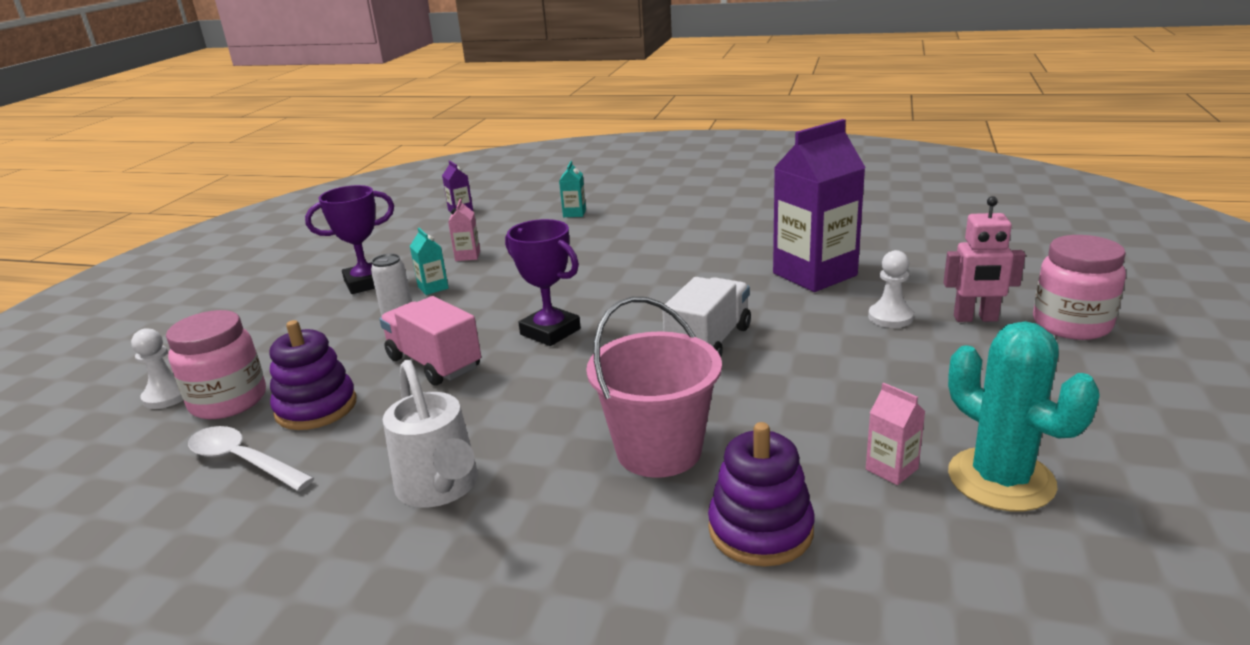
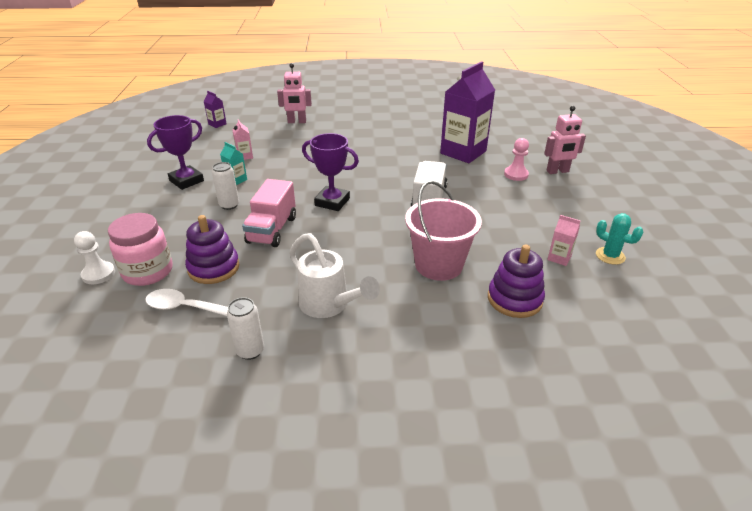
camera: 20 degrees left, 10 degrees up
pink truck [379,296,481,386] -> pink truck turned 105 degrees counterclockwise [242,179,296,247]
turquoise carton [559,161,586,217] -> pink robot [277,63,312,123]
white pawn [868,250,914,328] -> pink pawn [504,138,529,181]
turquoise cactus [948,321,1100,512] -> turquoise cactus [596,213,643,265], size x0.57
pink jar [1033,235,1126,340] -> none
none -> white can [227,297,264,360]

